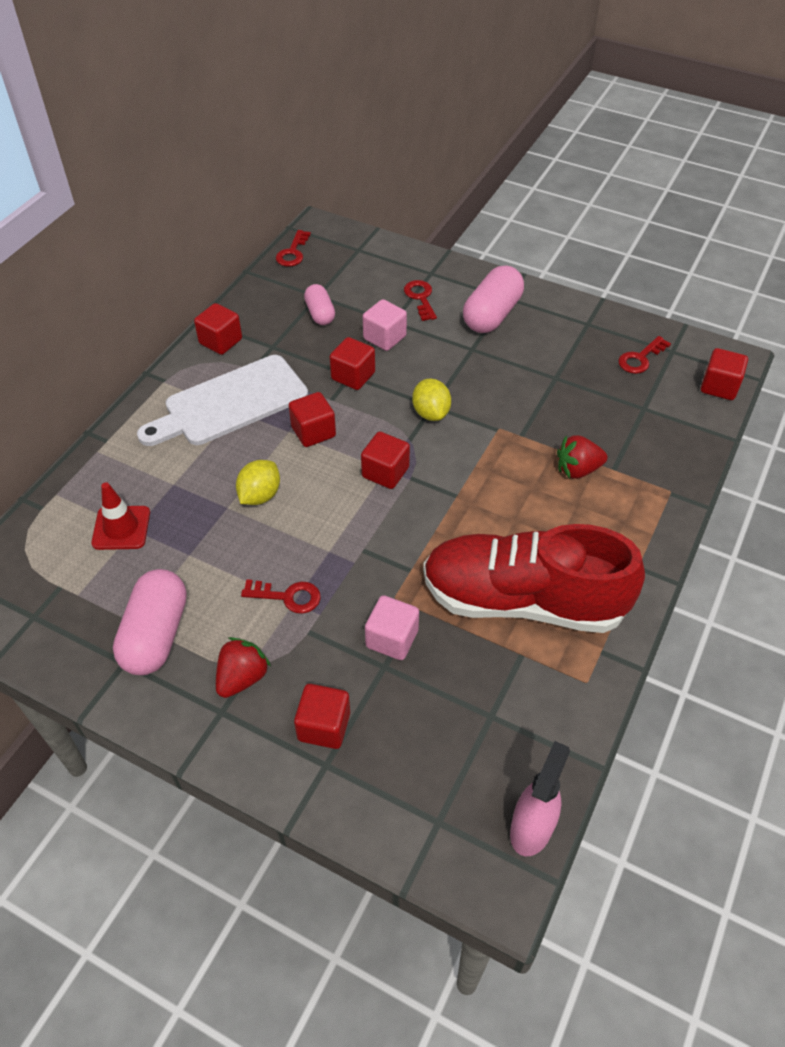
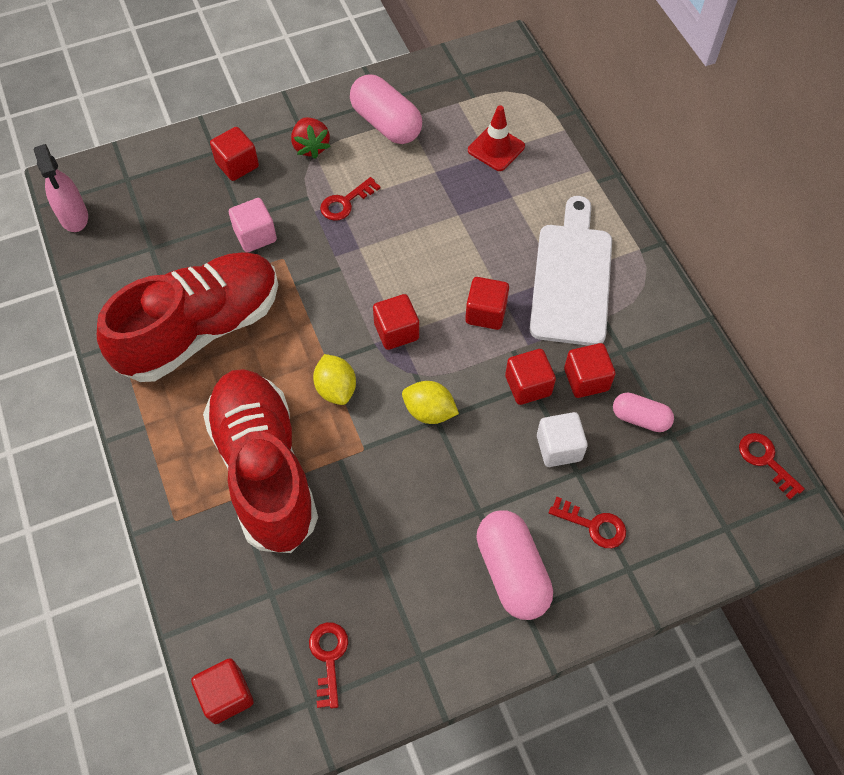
camera: 130 degrees right, 10 degrees up
red cube [194,303,242,355] -> red cube moved to [564,343,615,398]
yellow lemon [236,460,280,505] -> yellow lemon moved to [313,354,356,405]
pink cube [363,299,407,351] -> white cube [537,412,588,467]
red strawberry [557,435,608,479] -> red shoe [203,369,318,553]

